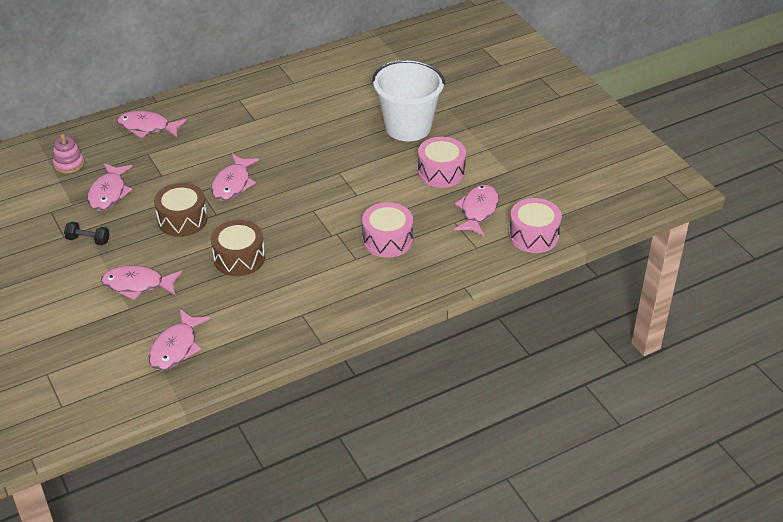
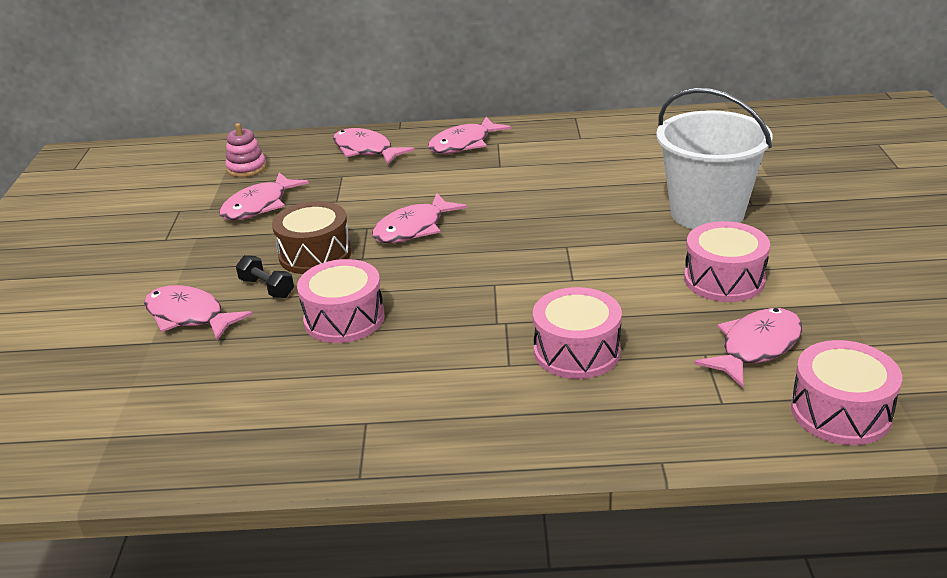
camera: 30 degrees right, 10 degrees down
black dumbbell [64,222,110,245] -> black dumbbell moved to [236,255,294,298]
pink fish [149,309,210,370] -> pink fish moved to [428,117,511,154]
brown drum [211,220,265,276] -> pink drum [297,259,385,343]

